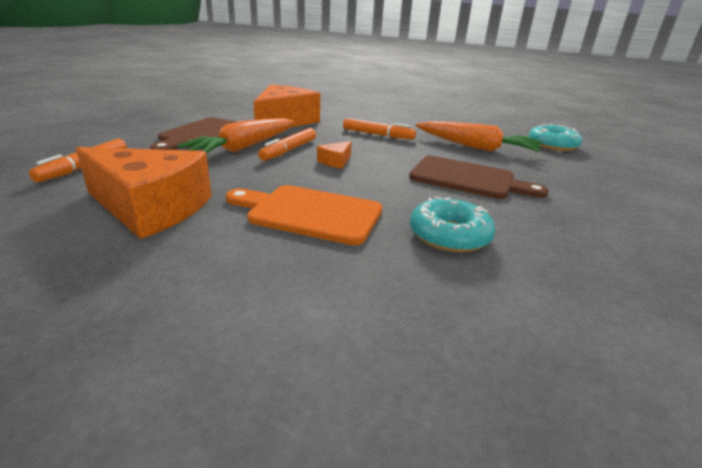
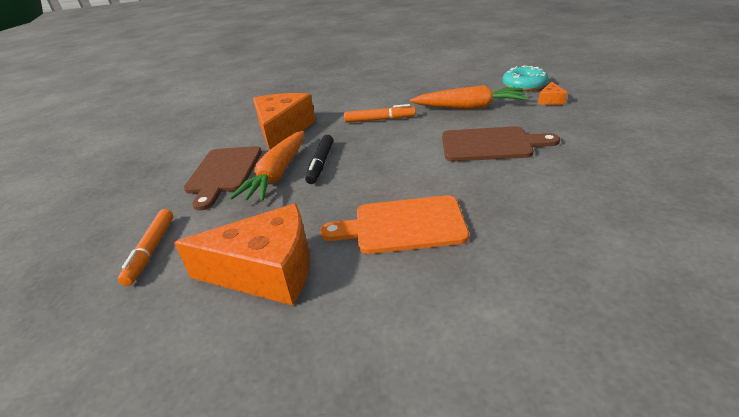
camera: 15 degrees left, 5 degrees up
orange marker [258,128,316,161] -> black marker [305,135,333,184]
orange cheese [317,141,352,169] -> orange cheese moved to [538,81,567,105]
turquoise donut [410,196,496,253] -> none

